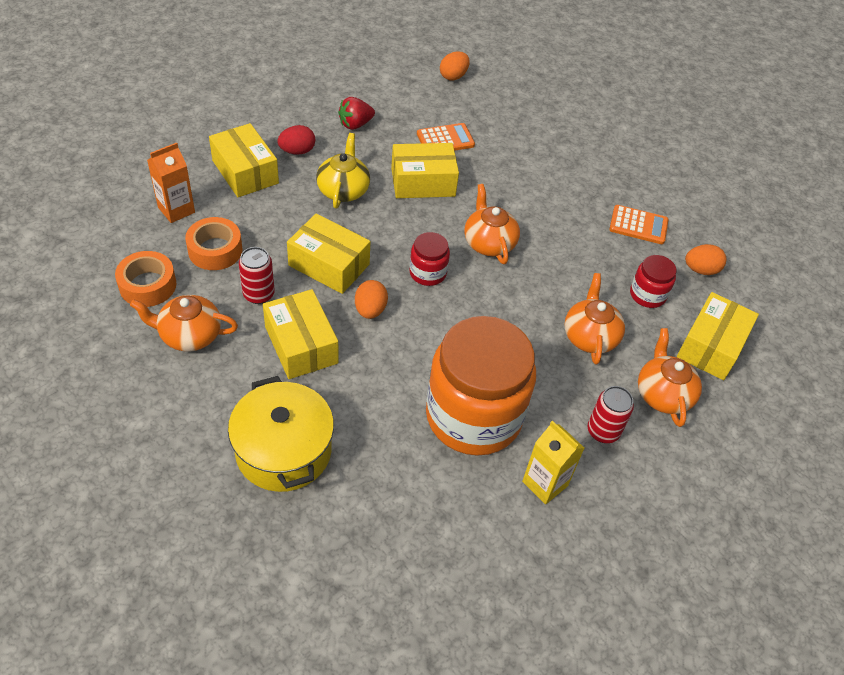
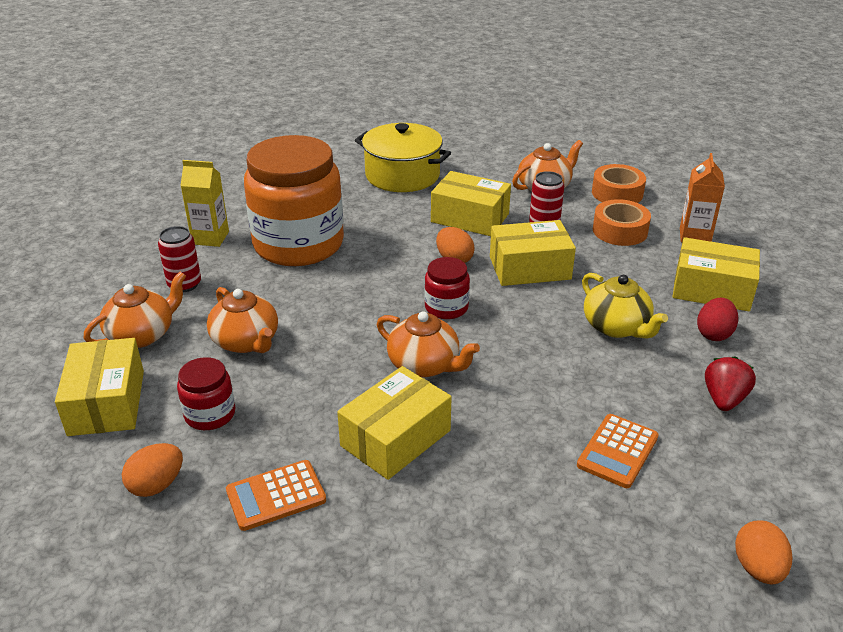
camera: 145 degrees right, 15 degrees down
yellow box [391,143,459,198] -> yellow box moved to [337,366,452,480]
orange teapot [638,328,702,427] -> orange teapot turned 90 degrees counterclockwise [84,272,186,348]

